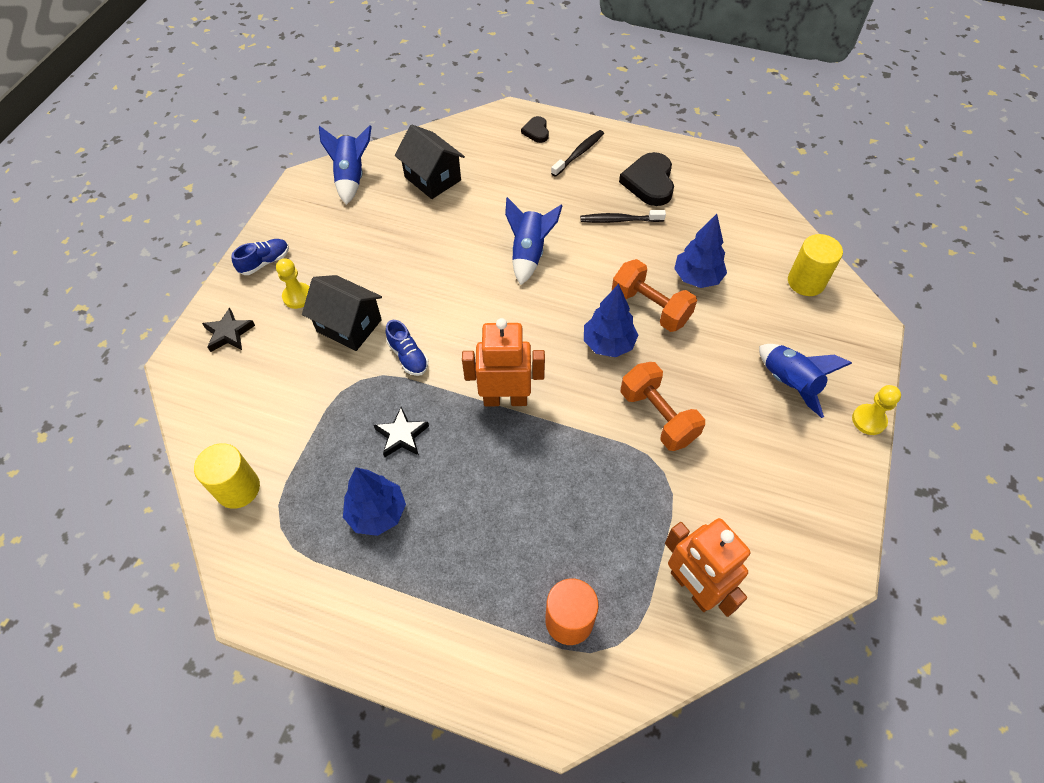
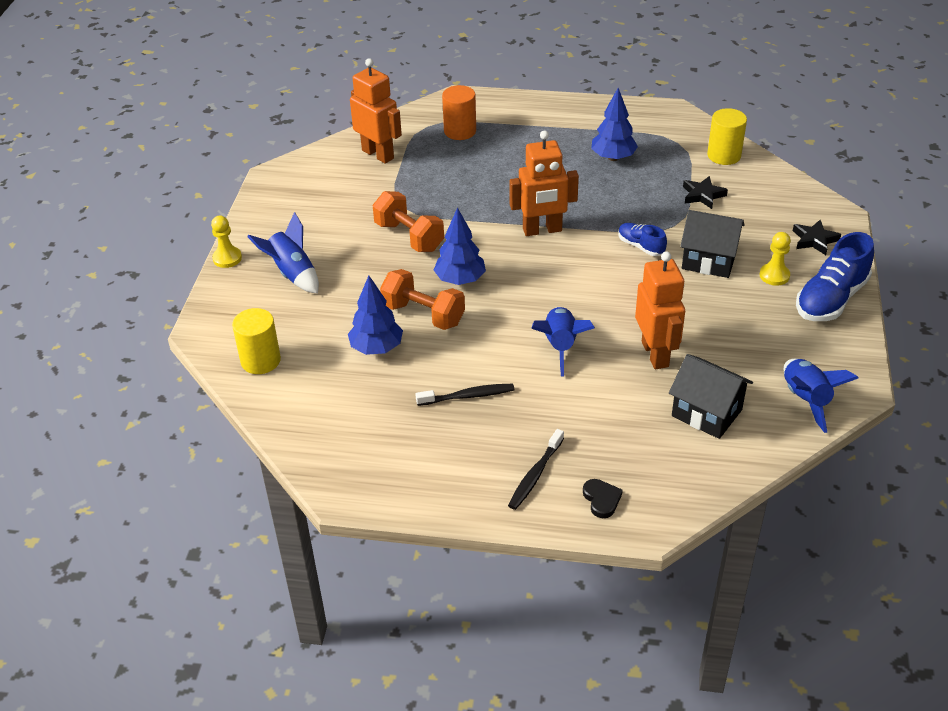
camera: 170 degrees right, 15 degrees down
blue shoe [232,239,289,275] -> blue shoe [796,232,874,321], size x1.84
black star [374,407,429,457] -> black star moved to [683,176,728,209]
black heart [619,152,674,206] -> none
none -> orange robot [635,251,685,369]

